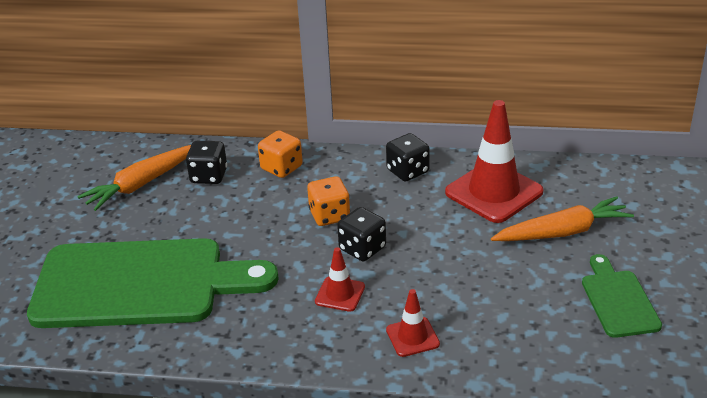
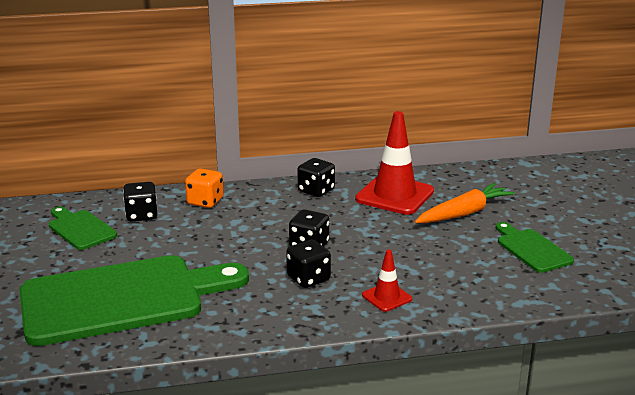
camera: 20 degrees left, 10 degrees down
orange carrot [77,145,191,211] -> green cutting board [49,207,117,250]
orange dice [307,176,350,226] -> none
red traffic cone [315,247,365,312] -> black dice [286,240,331,288]

